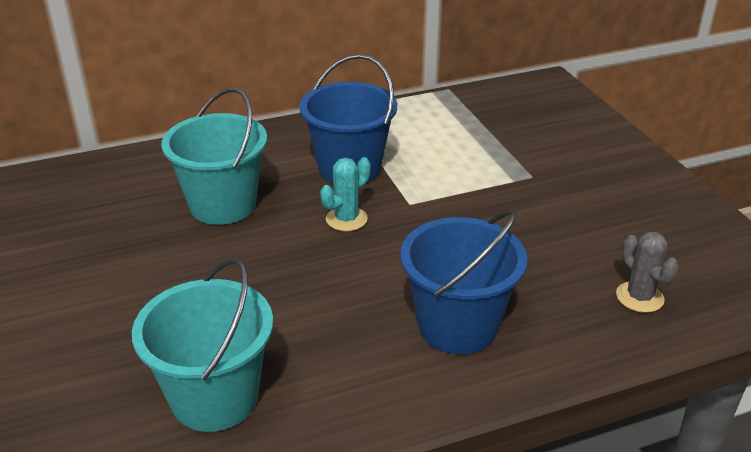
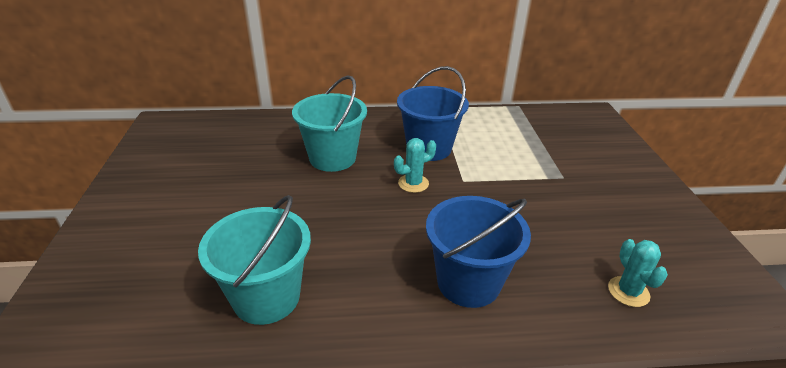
camera: 15 degrees right, 0 degrees up
grey cactus [616,232,679,313] -> turquoise cactus [608,239,668,307]

